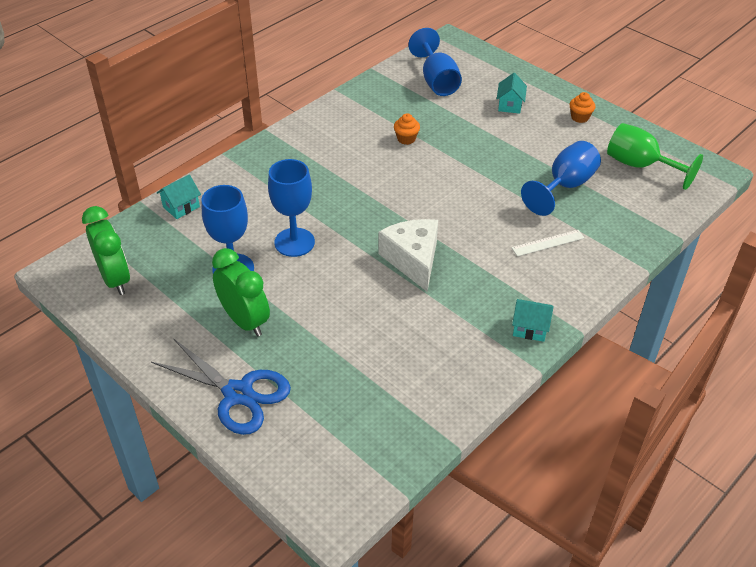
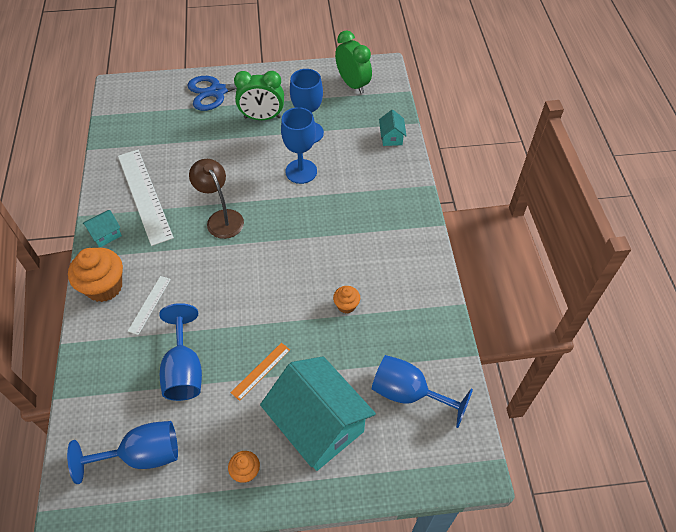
camera: 130 degrees right, 10 degrees up
green clock [82,206,130,295] -> green clock turned 135 degrees counterclockwise [335,30,372,94]
white cheese [378,219,438,291] -> brown lamp [189,159,244,239]
turquoise house [497,73,527,114] -> turquoise house [260,356,376,471], size x2.36
green goblet [607,123,703,190] -> blue goblet [67,421,178,484]
none -> orange cupcake [68,248,123,302]
none -> white ruler [118,150,174,246]
none -> orange ruler [231,343,290,401]

